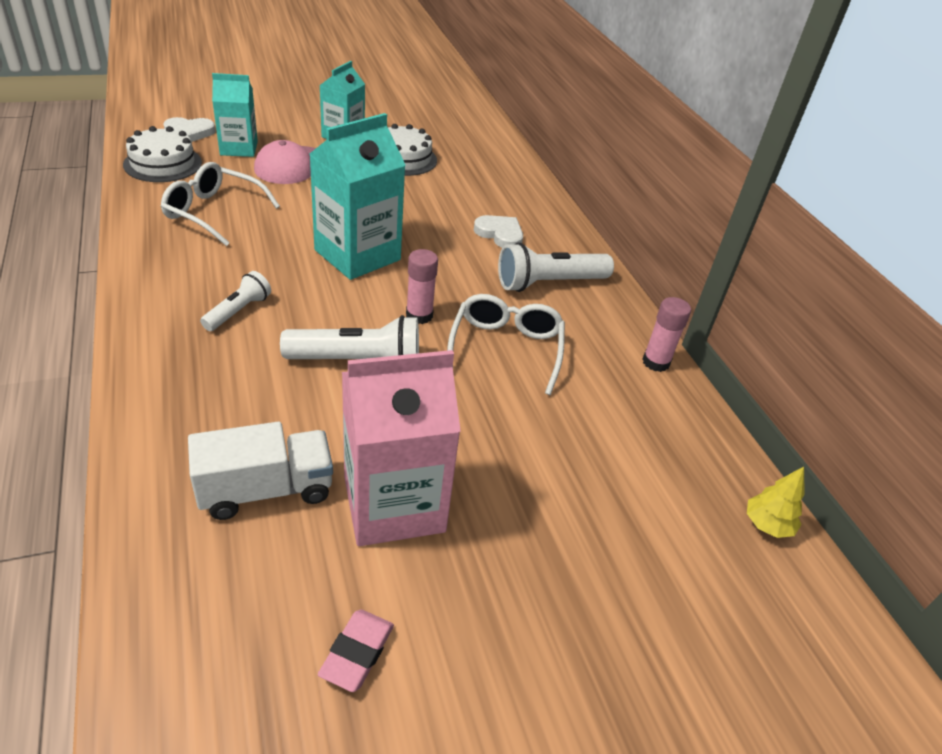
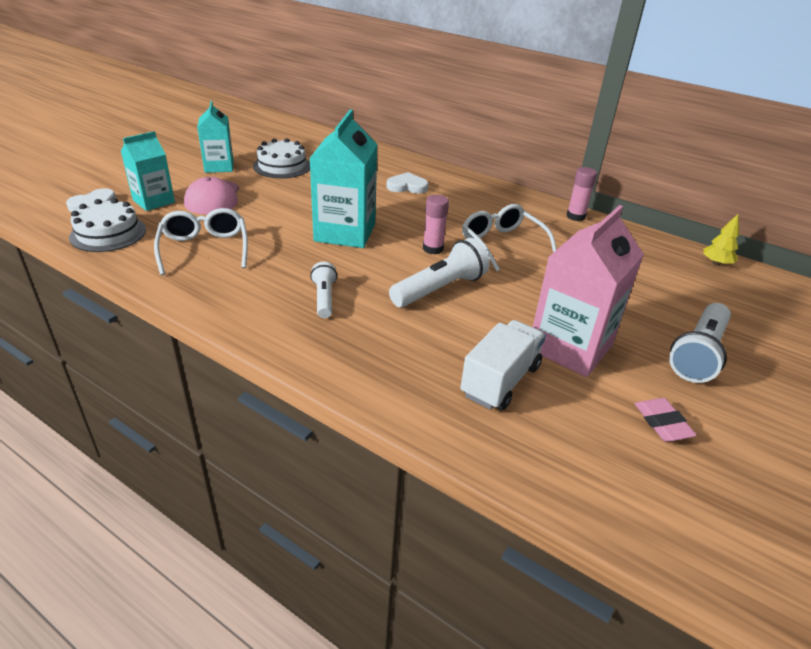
camera: 35 degrees left, 5 degrees down
white glasses [161,162,280,246] -> white glasses turned 90 degrees clockwise [154,208,248,275]
white flashlight [498,242,614,292] -> white flashlight moved to [669,303,731,383]

